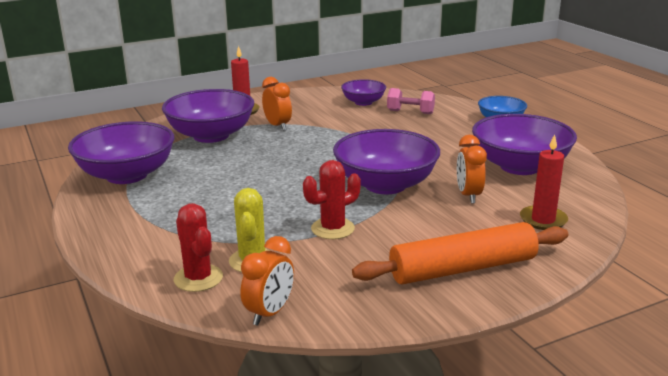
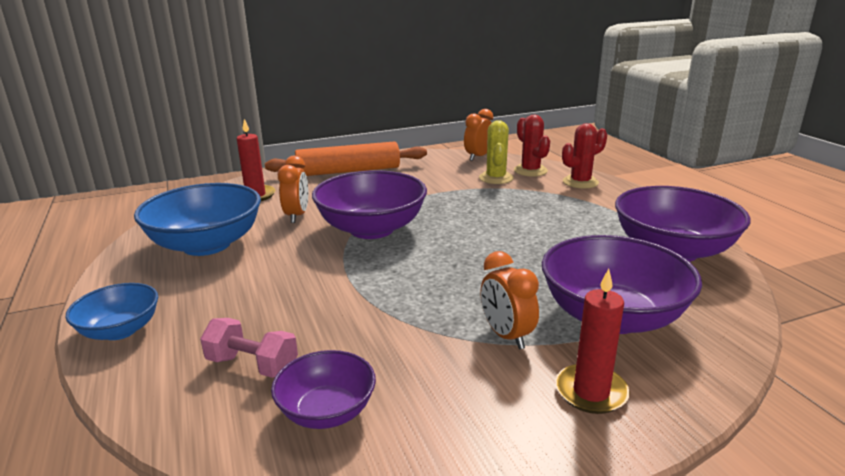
camera: 175 degrees left, 0 degrees up
red cactus [303,160,361,239] -> red cactus moved to [562,123,607,189]
purple bowl [472,114,577,175] -> blue bowl [134,183,261,256]

